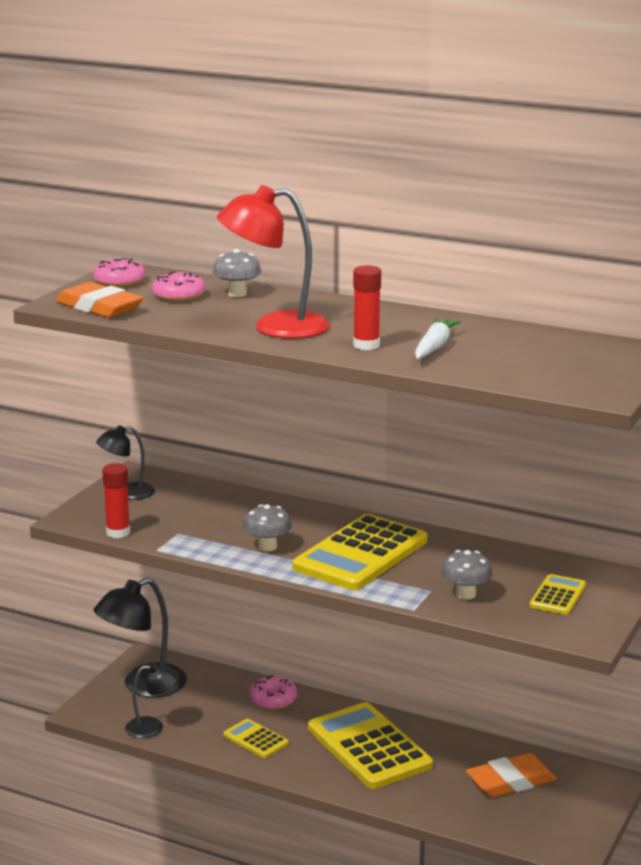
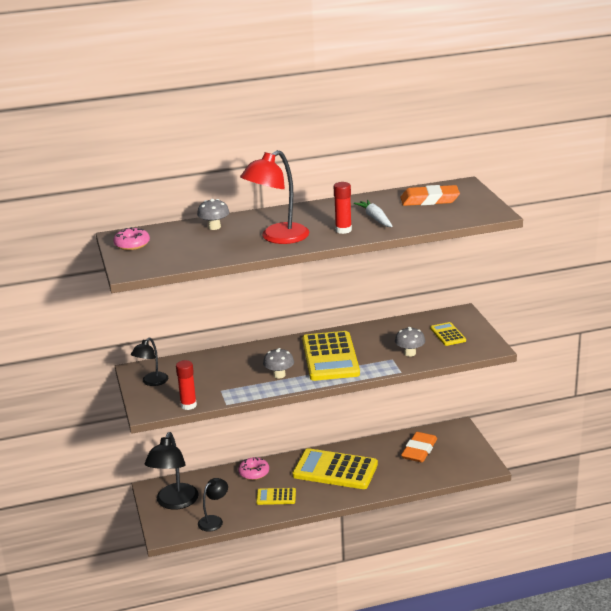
camera: 40 degrees left, 5 degrees up
orange eraser [56,282,143,318] -> orange eraser moved to [400,185,460,206]
pink donut [152,271,205,302] -> none

